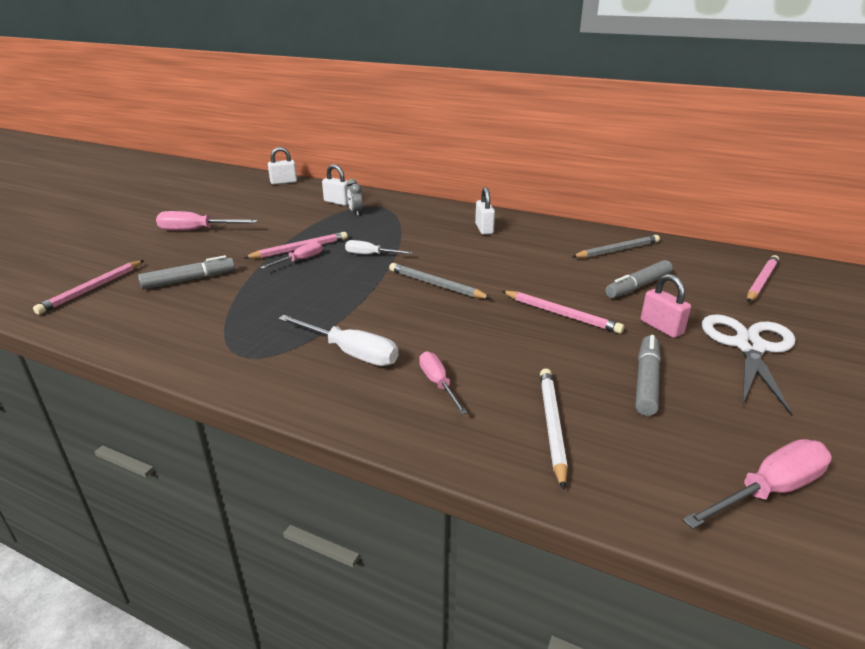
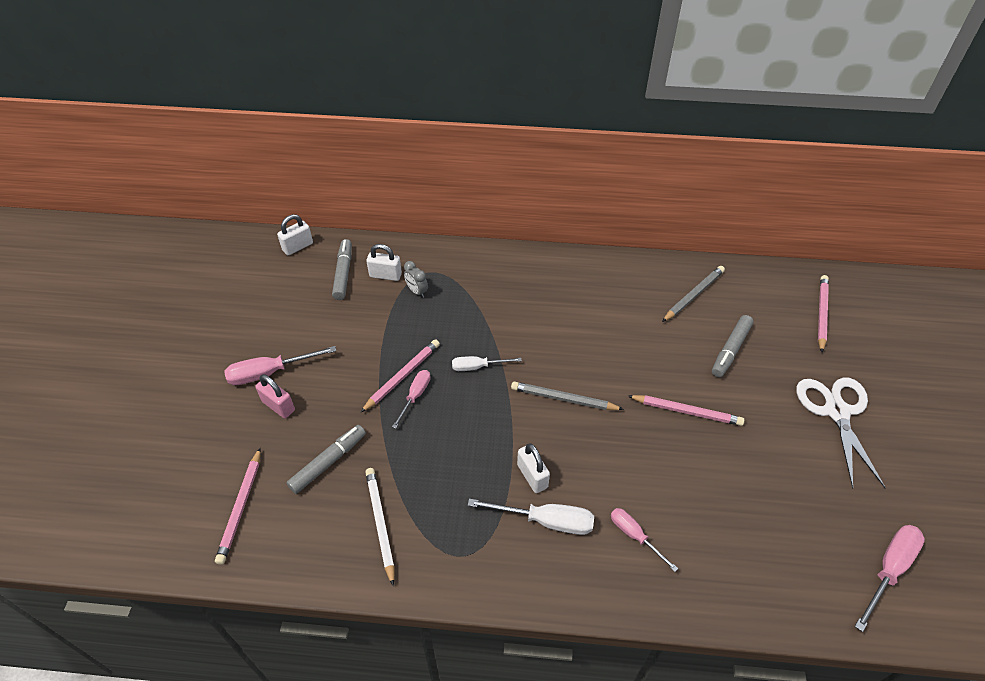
camera: 20 degrees left, 20 degrees up
white padlock [475,187,495,235] -> white padlock moved to [517,443,550,493]
white pencil [540,368,568,490] -> white pencil moved to [365,468,394,586]
grey marker [635,335,661,416] -> grey marker moved to [332,239,352,300]
pink padlock [641,274,691,338] -> pink padlock moved to [255,374,295,418]

